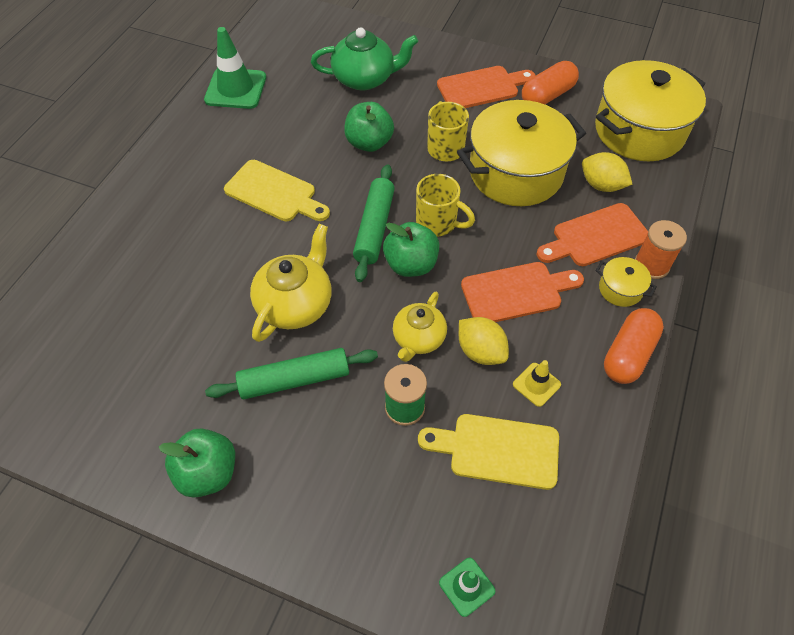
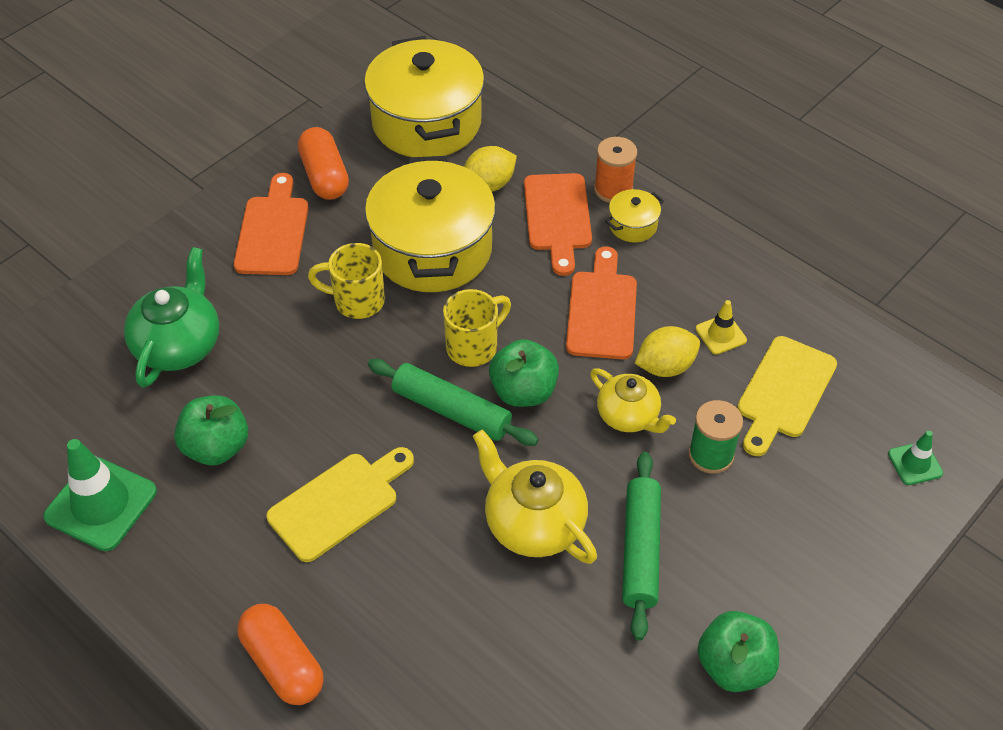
camera: 70 degrees left, 5 degrees down
green apple [344,102,394,152] -> green apple moved to [174,395,248,465]
orange capsule [604,308,664,384] -> orange capsule moved to [237,604,324,705]

